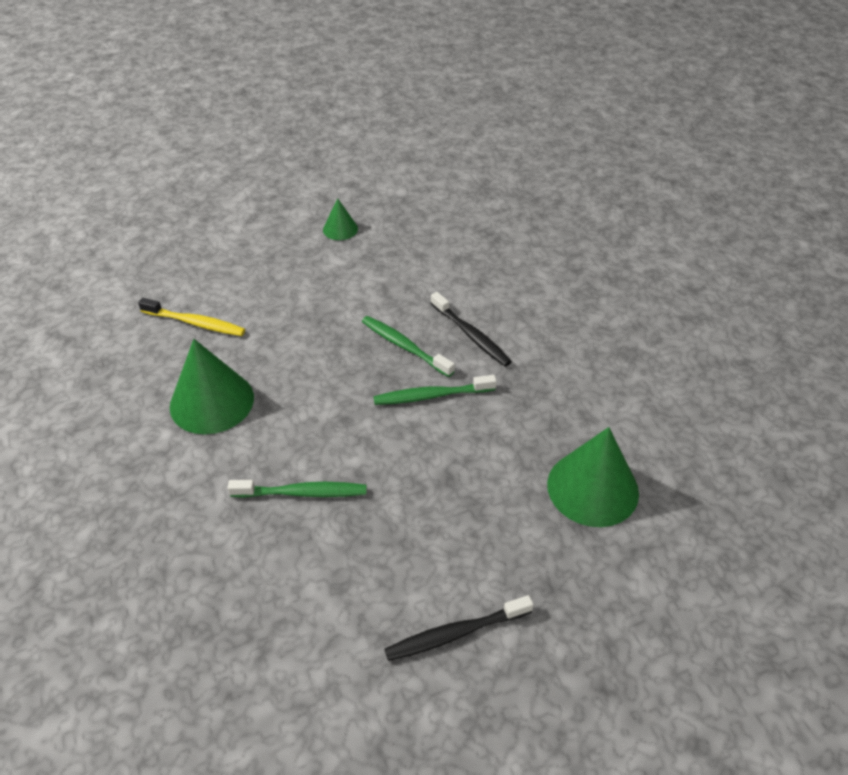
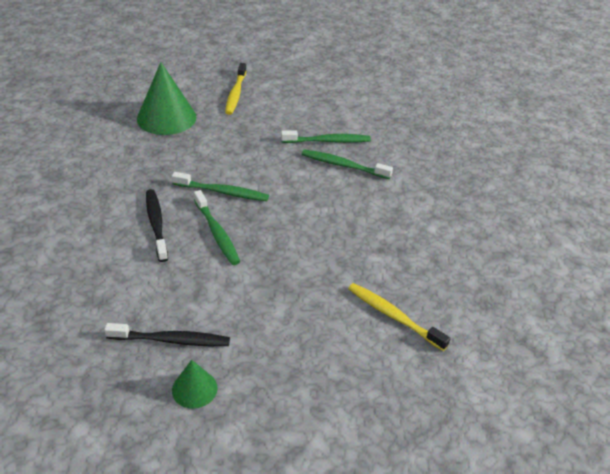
camera: 160 degrees left, 5 degrees down
green cone [170,339,254,434] -> none
black toothbrush [384,595,534,661] -> black toothbrush moved to [104,323,230,346]
none -> yellow toothbrush [225,63,247,115]
none -> green toothbrush [281,130,371,143]

